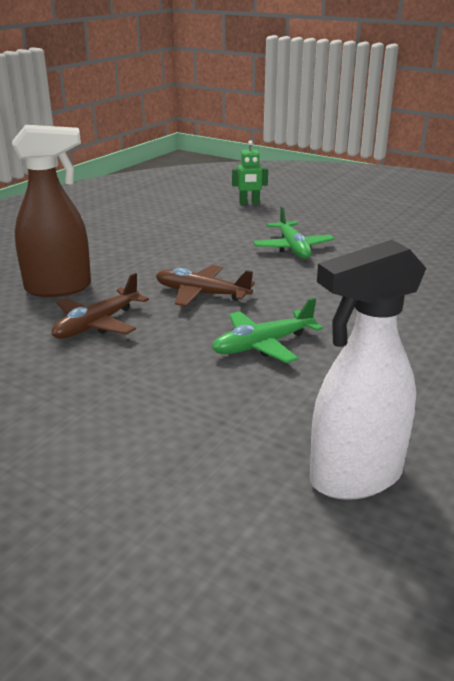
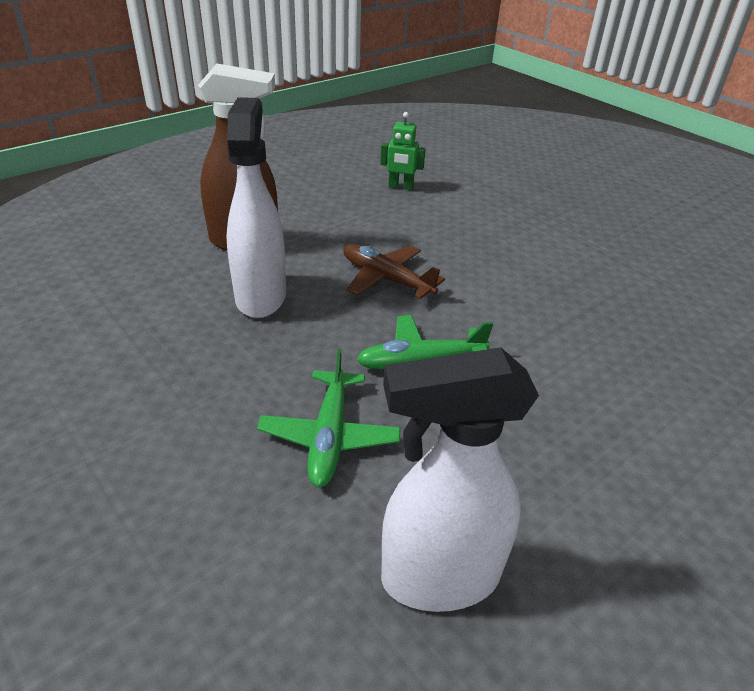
camera: 15 degrees right, 10 degrees up
brown plane [52,273,149,339] -> white spray bottle [226,97,286,318]
green robot [232,140,268,205] -> green robot moved to [380,112,426,190]
green plane [253,206,335,259] -> green plane moved to [257,349,401,487]

